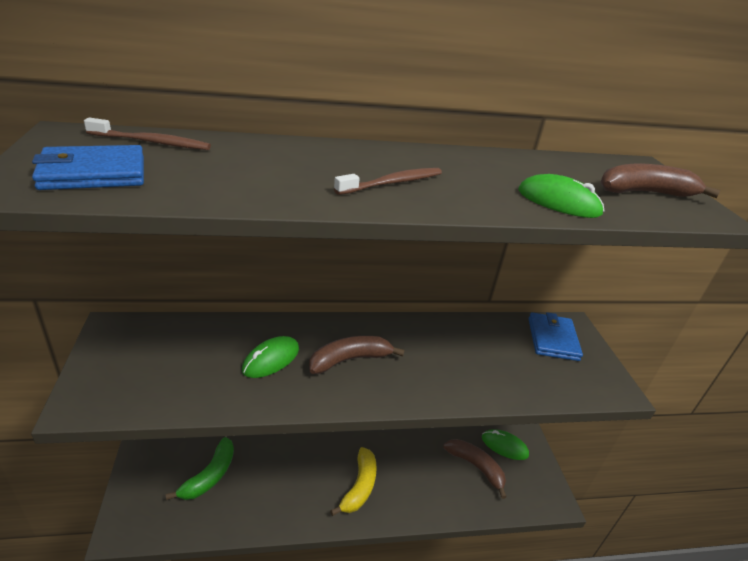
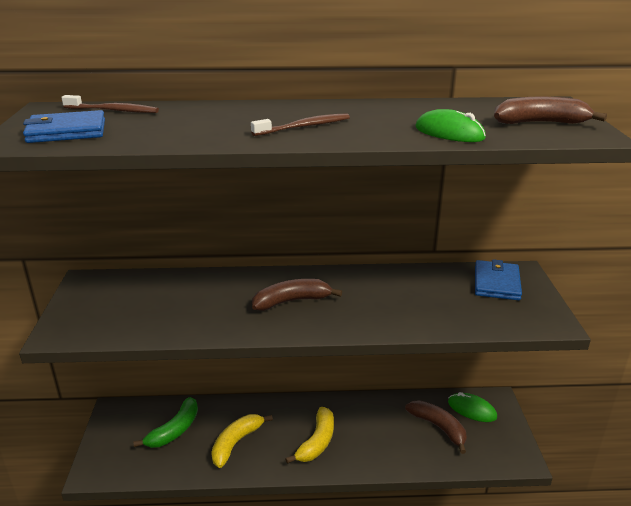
camera: 10 degrees right, 5 degrees down
green mouse [242,336,299,378] -> none
none -> yellow banana [211,414,273,468]

